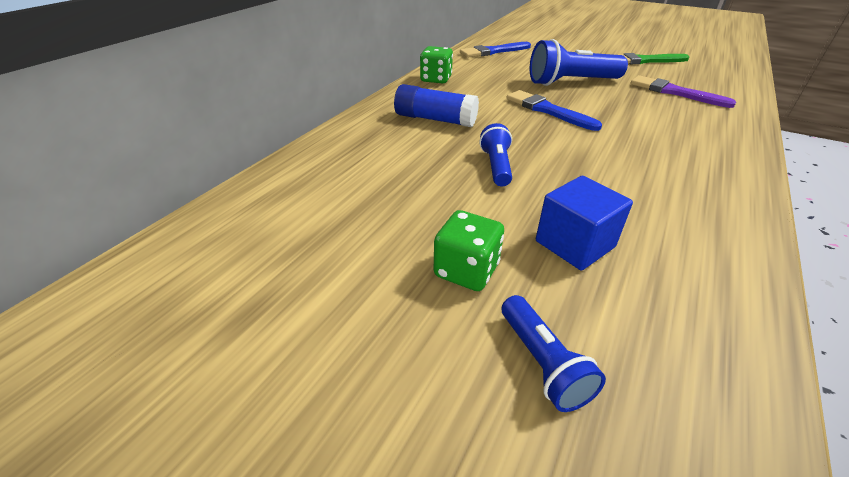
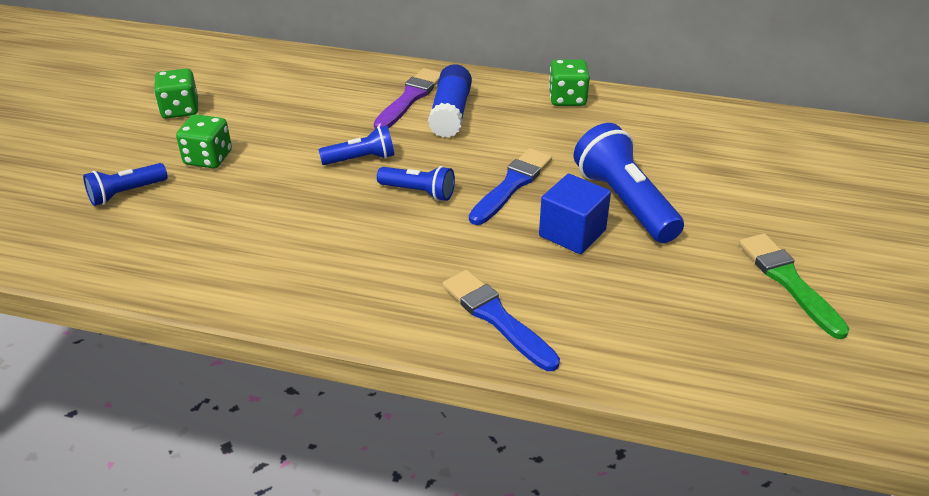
camera: 75 degrees right, 0 degrees up
blue brush [460,42,531,58] -> blue brush moved to [442,270,560,371]
blue cube [536,176,633,270] -> blue cube moved to [539,173,611,254]
purple brush [630,75,736,108] -> purple brush moved to [374,68,441,129]
none -> green dice [154,69,198,118]
none -> blue flashlight [377,166,455,201]

